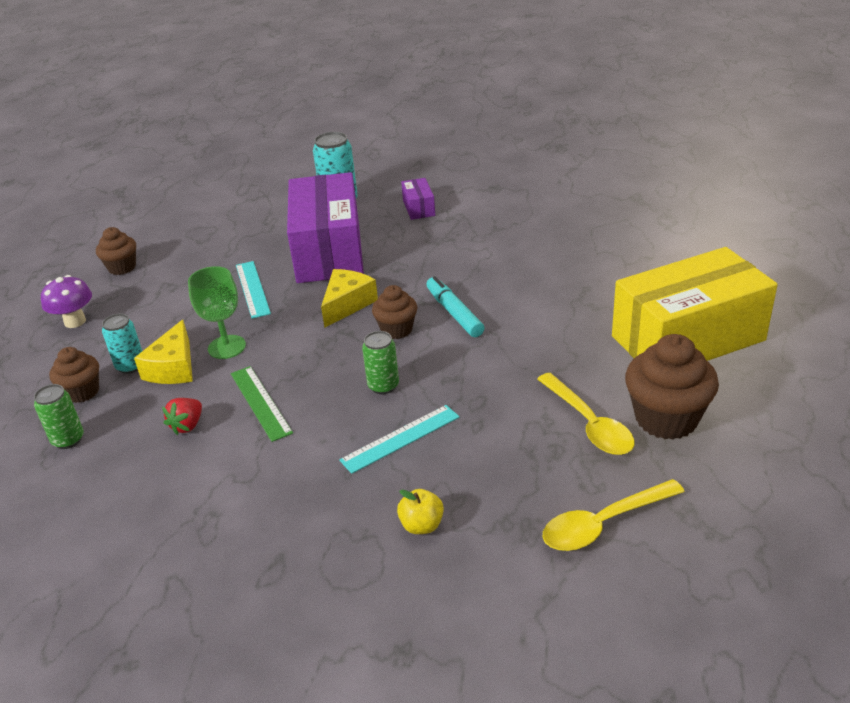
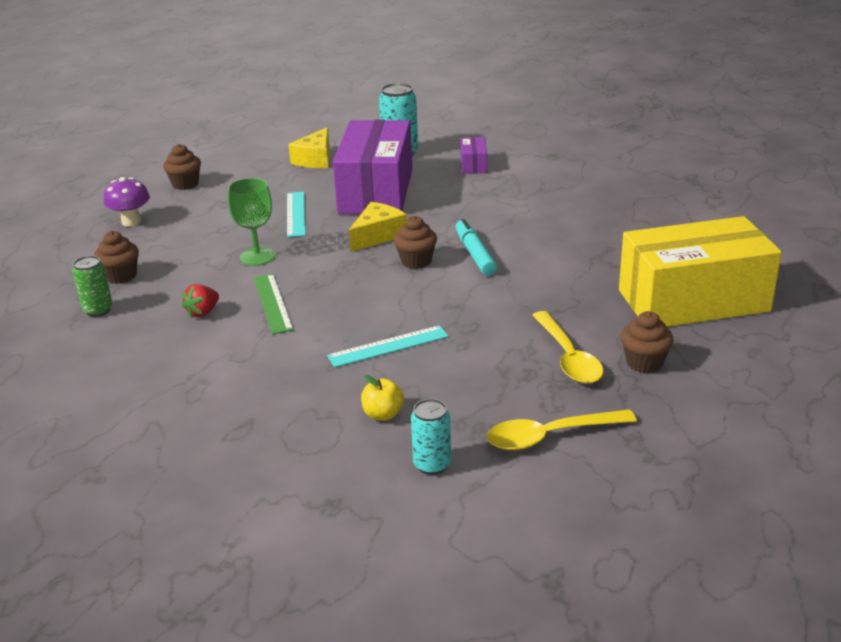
camera: 10 degrees right, 5 degrees down
turquoise can [102,314,142,374] -> turquoise can moved to [411,399,451,475]
yellow cheese [134,320,193,384] -> yellow cheese moved to [288,127,330,168]
green can [362,331,399,394] -> none
brown cupcake [625,334,719,440] -> brown cupcake [621,311,674,373], size x0.60

